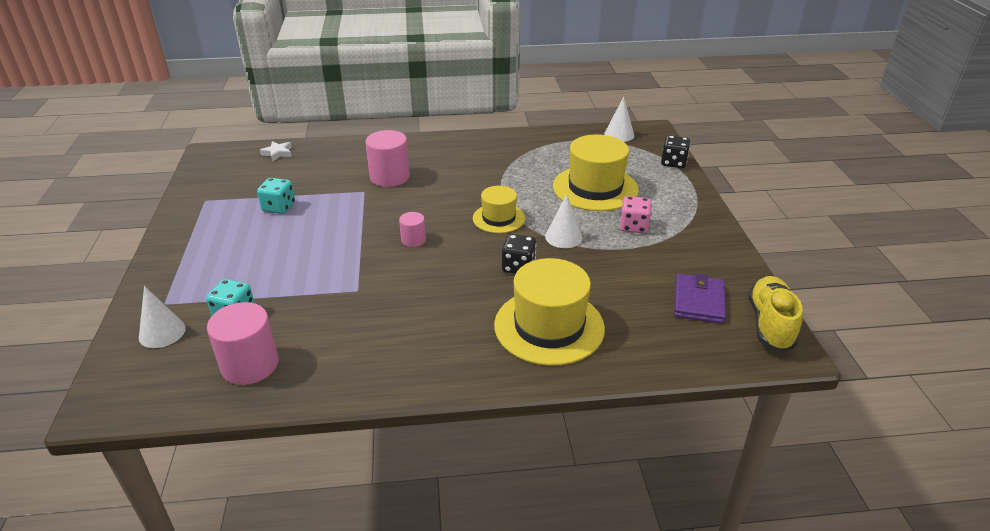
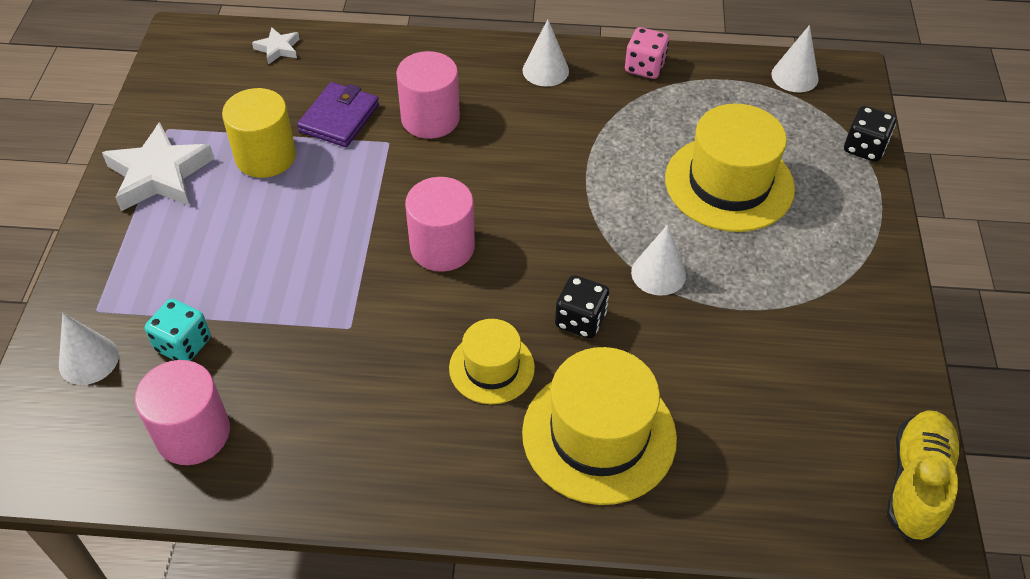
camera: 10 degrees right, 15 degrees up
turquoise dice [257,178,295,214] -> yellow cylinder [222,88,296,178]
pink cylinder [399,212,426,247] -> pink cylinder [405,177,475,272], size x1.83
yellow hat [473,186,525,233] -> yellow hat moved to [449,319,535,404]
pink dice [620,196,652,234] -> pink dice moved to [625,27,669,79]
purple wallet [674,273,726,324] -> purple wallet moved to [297,82,379,147]
none -> white star [102,122,214,211]
none -> white cone [523,19,569,87]

